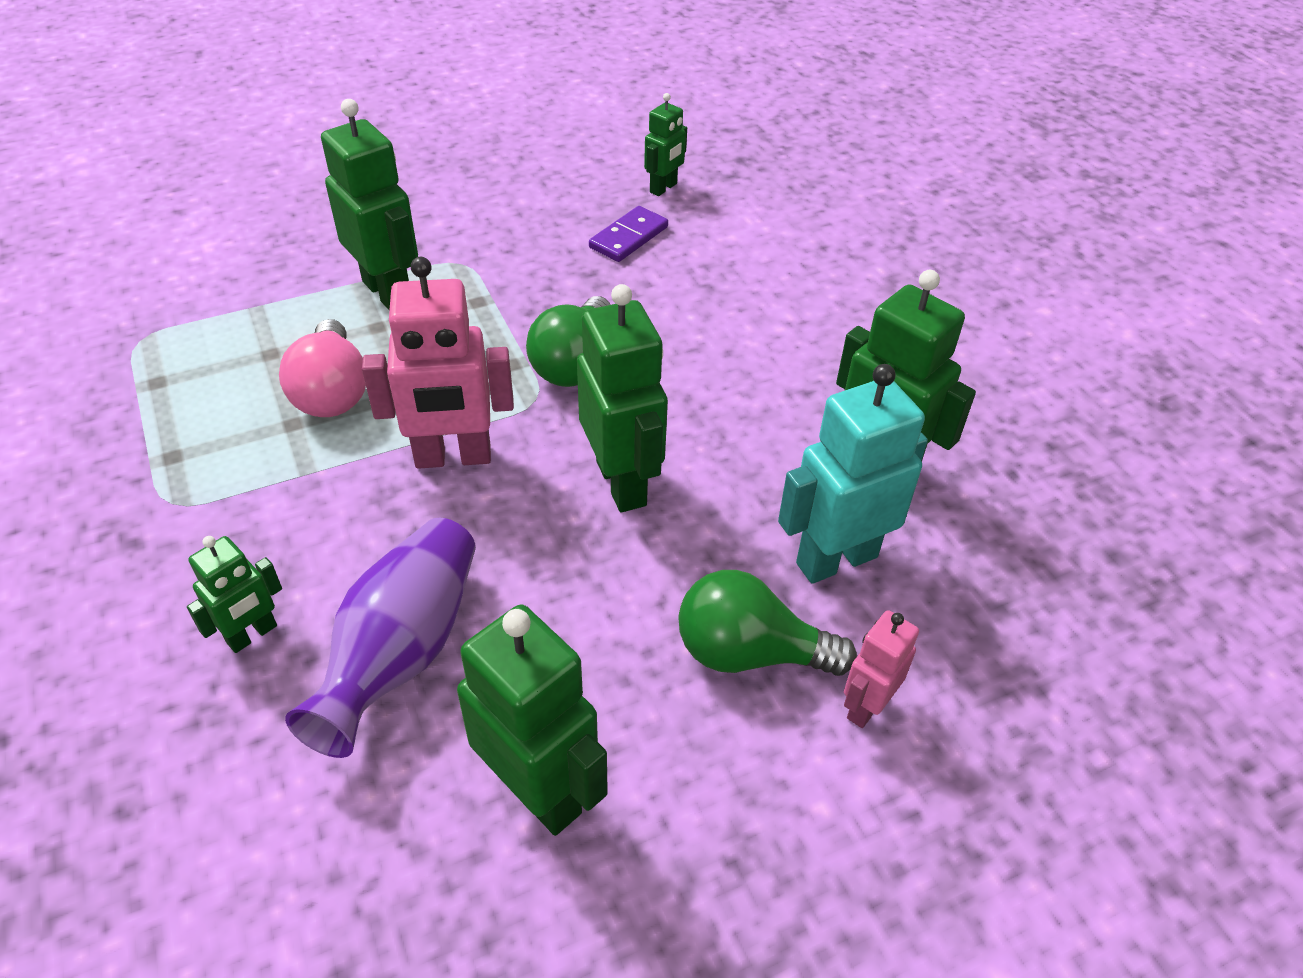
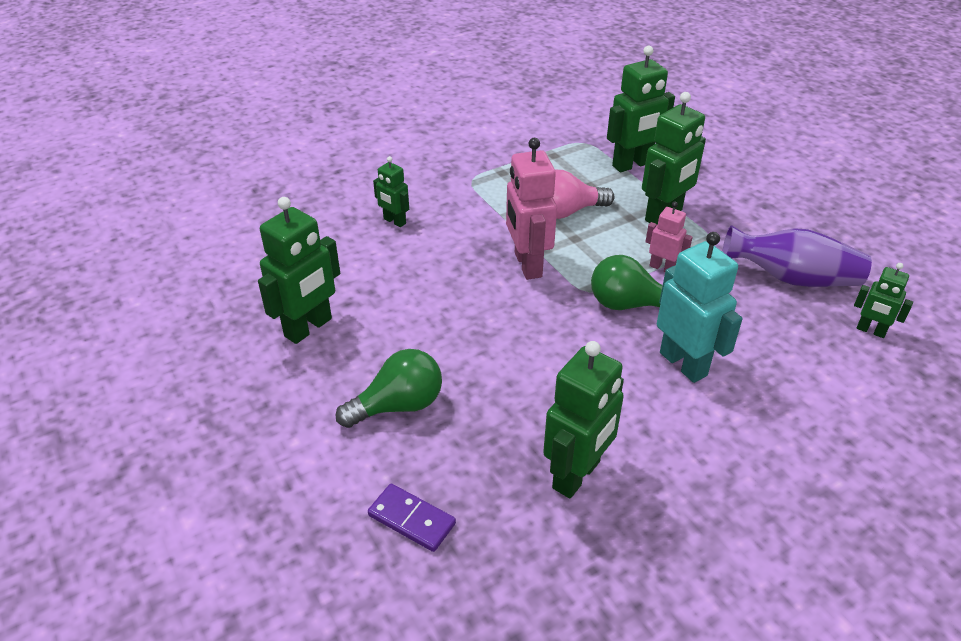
camera: 85 degrees right, 5 degrees down
purple vase [285,518,476,758] -> purple vase moved to [722,225,872,287]
green robot [577,284,668,512] -> green robot moved to [607,46,675,172]
purple domino [589,206,668,262] -> purple domino moved to [368,484,456,552]
green light bulb [678,570,857,676] -> green light bulb turned 60 degrees clockwise [336,349,442,428]
turquoise robot [778,364,928,584] -> turquoise robot moved to [657,232,743,383]
pink robot [844,610,919,728] -> pink robot moved to [645,202,693,272]

